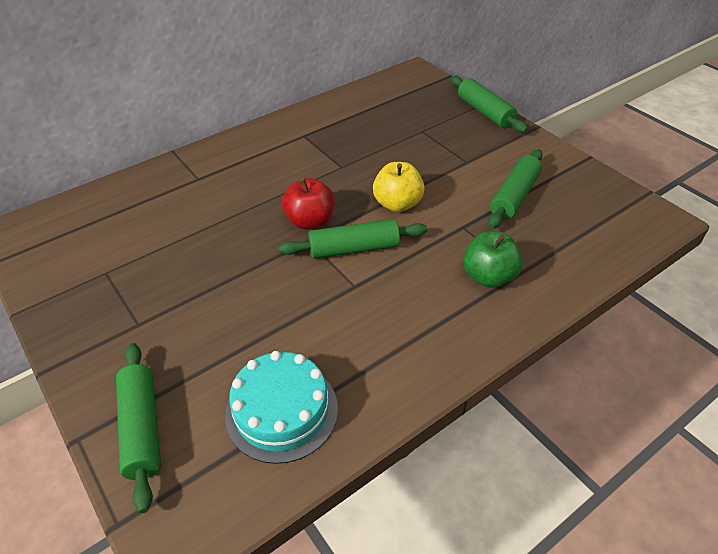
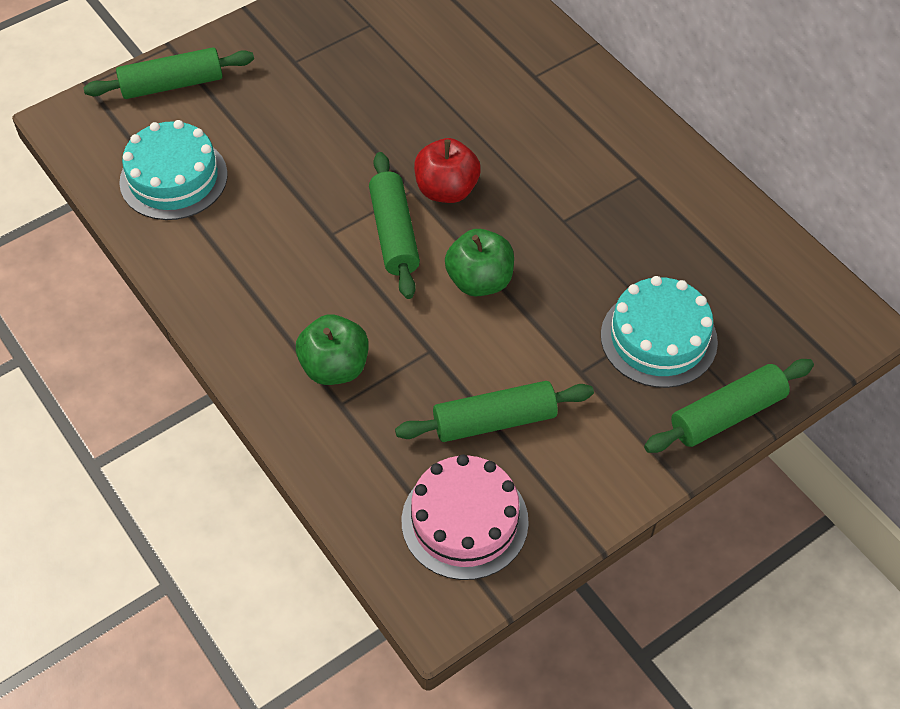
camera: 90 degrees right, 10 degrees up
yellow apple [373,162,425,212] -> green apple [445,229,514,296]
green rolling pin [488,149,543,229] -> green rolling pin turned 45 degrees counterclockwise [395,381,594,442]
none -> pink cake [402,454,529,580]
none -> turquoise cake [601,276,718,388]

